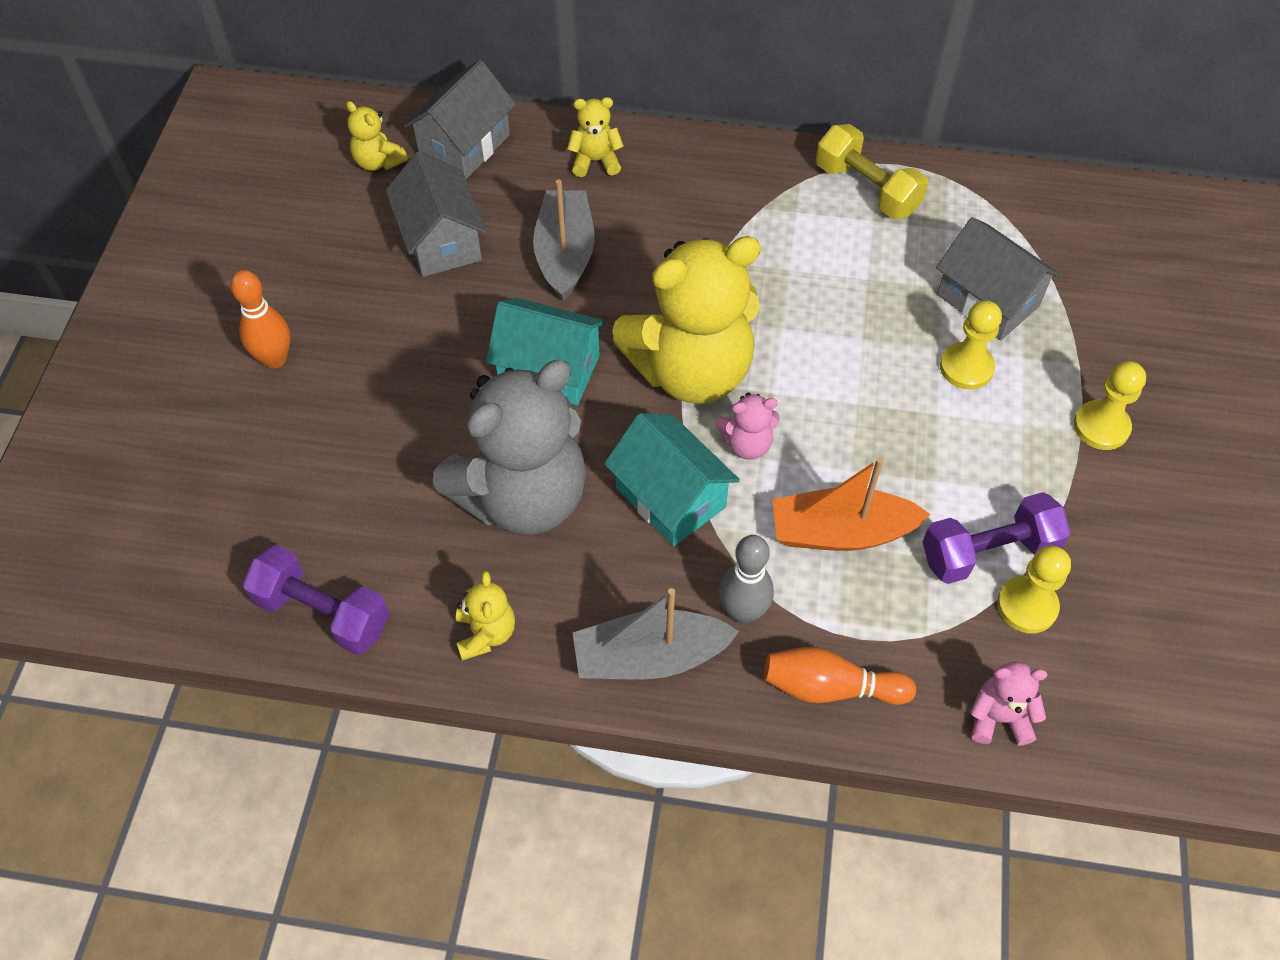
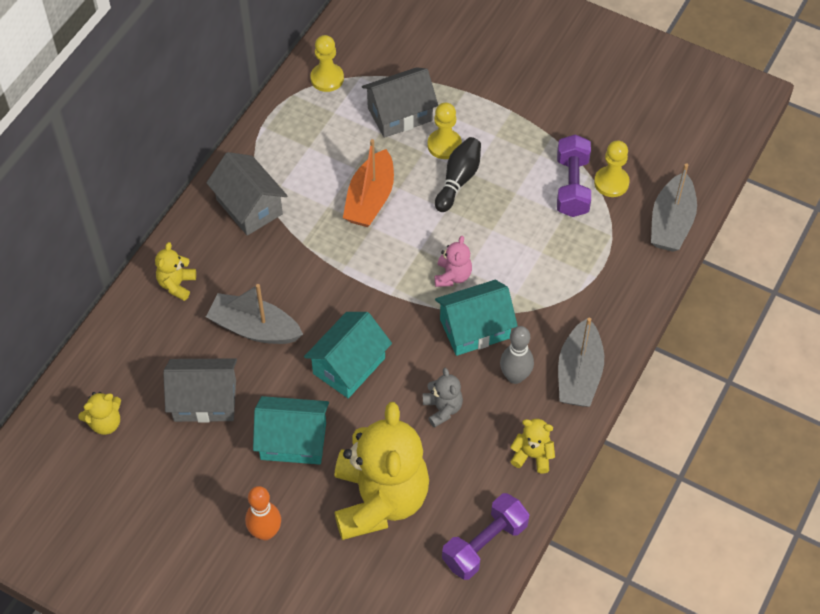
camera: 70 degrees left, 0 degrees up
grey house [404,60,516,179] -> grey house moved to [206,152,287,236]
grey teddy bear [433,360,586,535] -> grey teddy bear [423,368,463,428], size x0.42
yellow teddy bear [612,236,761,404] -> yellow teddy bear moved to [334,402,429,540]
grey bowling pin [719,535,774,624] -> grey bowling pin moved to [500,326,534,384]
orange bowling pin [764,647,916,705] -> none
orange boat [772,457,931,551] -> orange boat moved to [343,139,394,227]
yellow dumbbell [816,124,928,219] -> none
pink teddy bear [970,662,1047,745] -> grey boat [651,163,697,252]
yellow pawn [1074,361,1146,450] -> yellow pawn moved to [310,35,344,92]
none -> turquoise house [253,396,329,465]
none -> black bowling pin [435,137,481,212]

